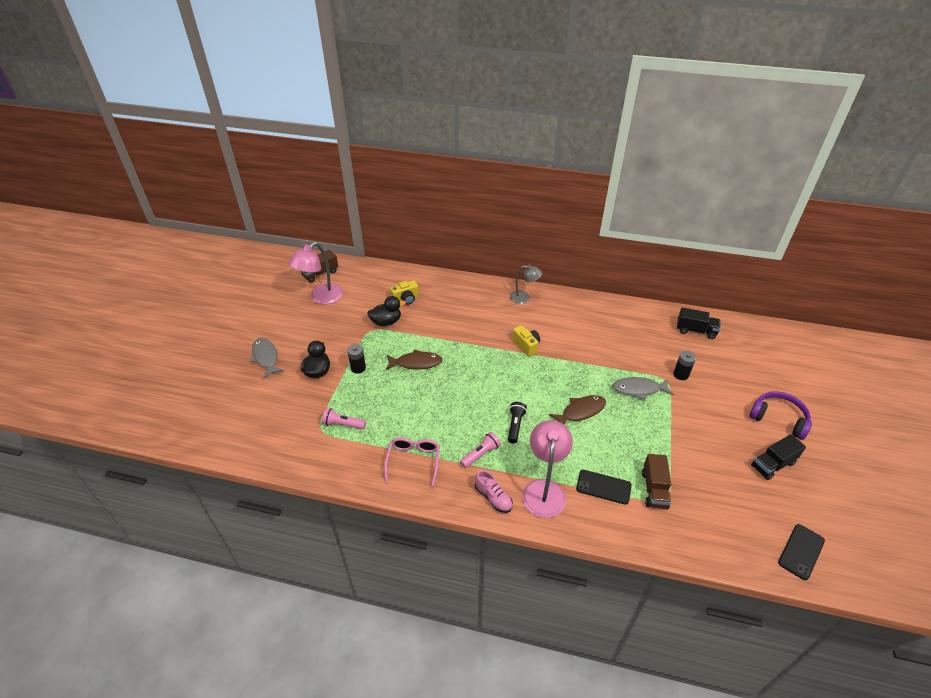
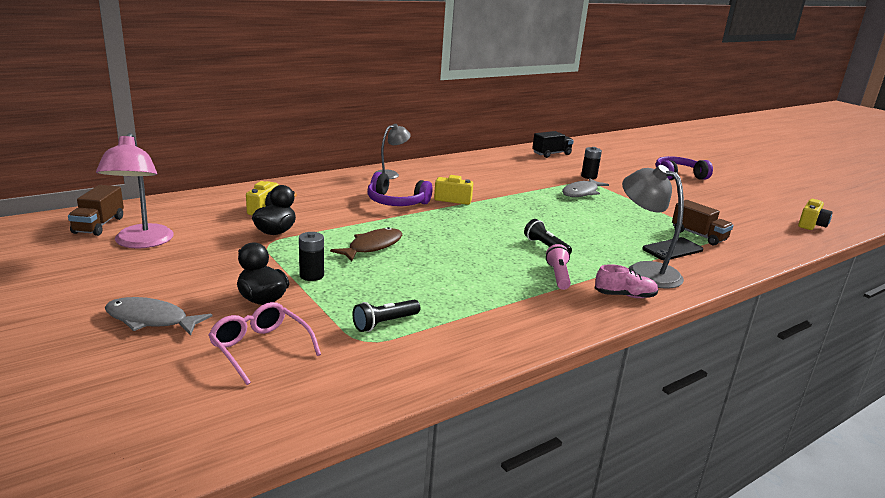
camera: 50 degrees left, 20 degrees down
pink flashlight [322,408,366,429] -> black flashlight [352,300,420,332]
pink glasses [384,438,440,487] -> pink glasses moved to [208,302,321,385]
pink lamp [522,420,573,518] -> grey lamp [622,165,684,289]
brown fish [549,395,606,425] -> none
black truck [751,434,806,480] -> none
black phone [778,524,825,580] -> yellow camera [798,199,833,230]
none -> purple headphones [367,172,433,206]

